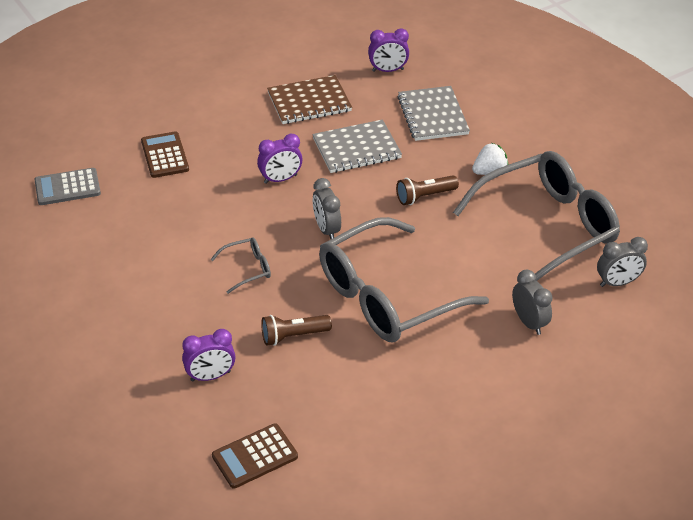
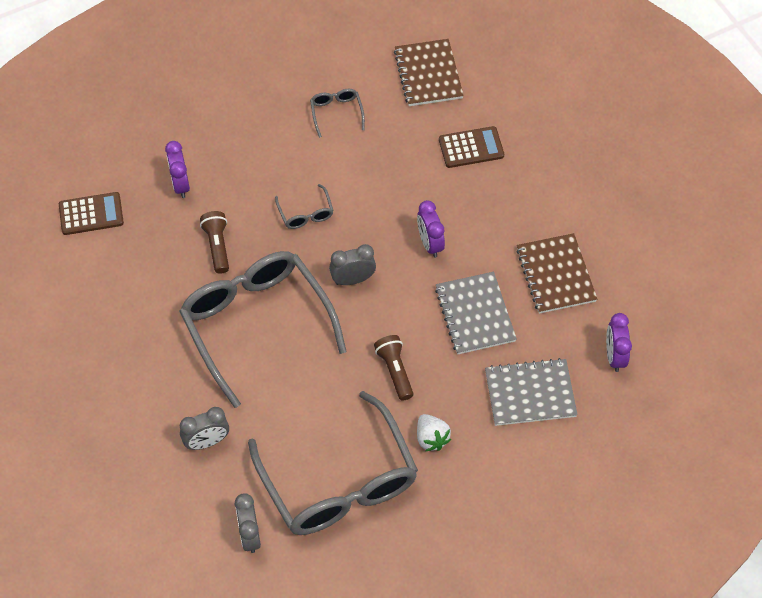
camera: 95 degrees right, 15 degrees up
grey calculator [34,168,101,205] -> brown notebook [394,39,464,106]
brown calculator [212,423,298,489] -> brown calculator turned 105 degrees clockwise [59,192,124,235]
none -> grey glasses [310,89,365,138]

